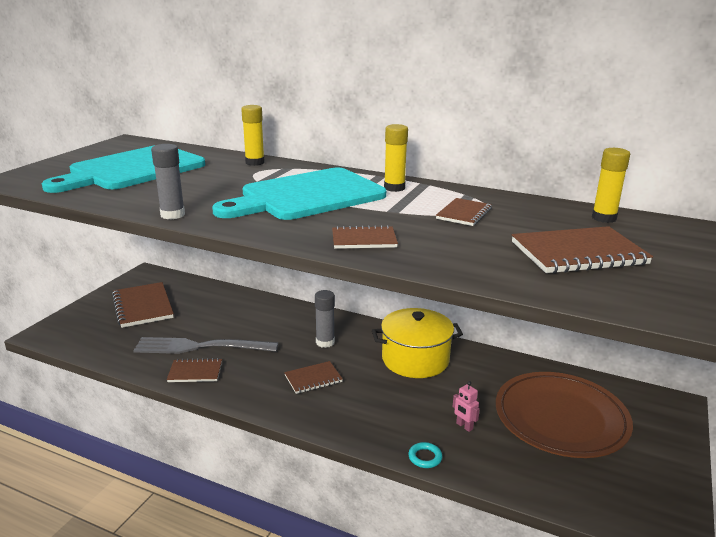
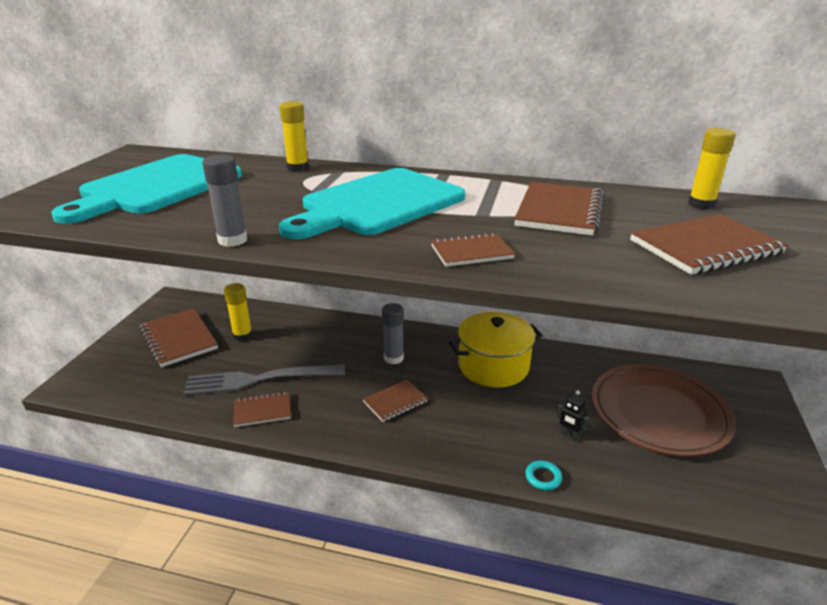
camera: 10 degrees left, 5 degrees up
yellow glue stick [384,124,408,192] -> yellow glue stick moved to [224,283,253,341]
brown notebook [436,198,492,226] -> brown notebook [514,182,603,236], size x1.73
pink robot [453,381,480,432] -> black robot [556,390,590,441]

